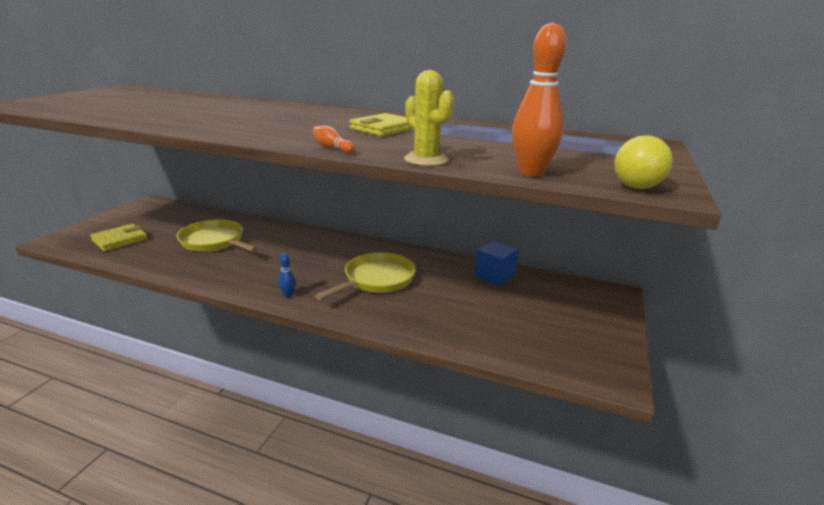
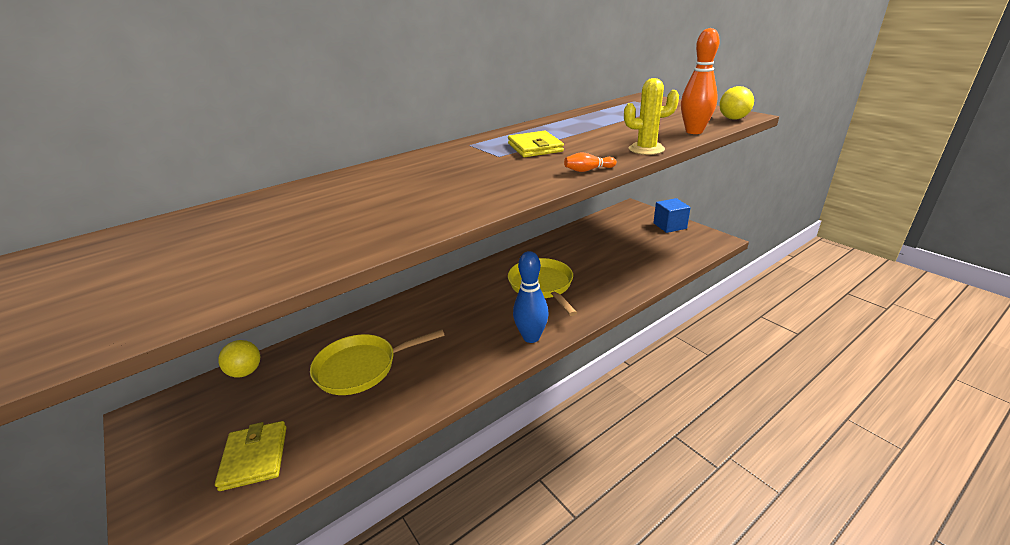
camera: 55 degrees left, 5 degrees up
blue bowling pin [278,253,296,297] -> blue bowling pin [513,251,549,343], size x2.07
blue cube [475,241,519,286] -> blue cube moved to [653,198,691,233]
none -> yellow ball [218,340,260,377]

